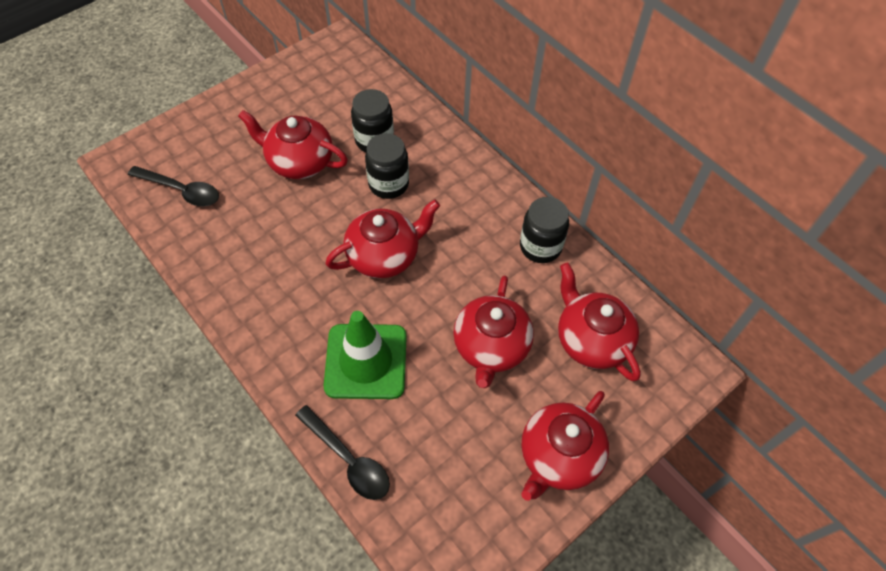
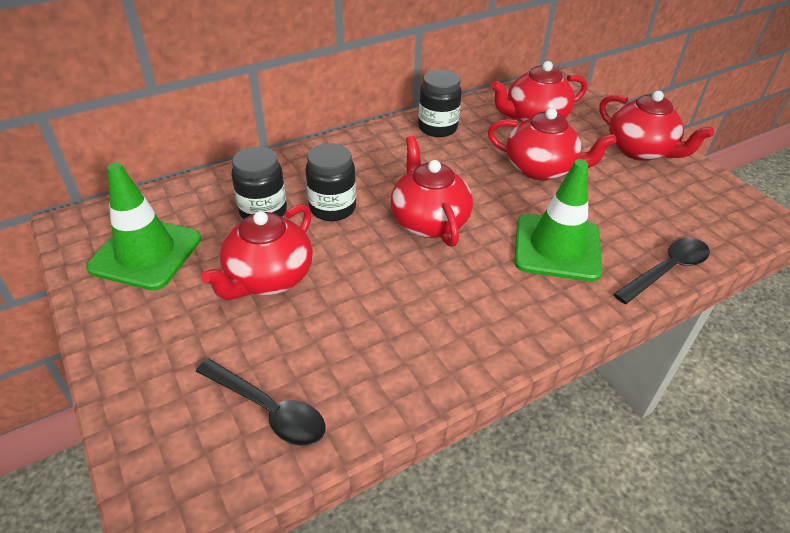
camera: 80 degrees left, 15 degrees down
black spoon [128,166,219,207] -> black spoon turned 90 degrees clockwise [196,359,326,446]
none -> green traffic cone [86,163,201,291]

